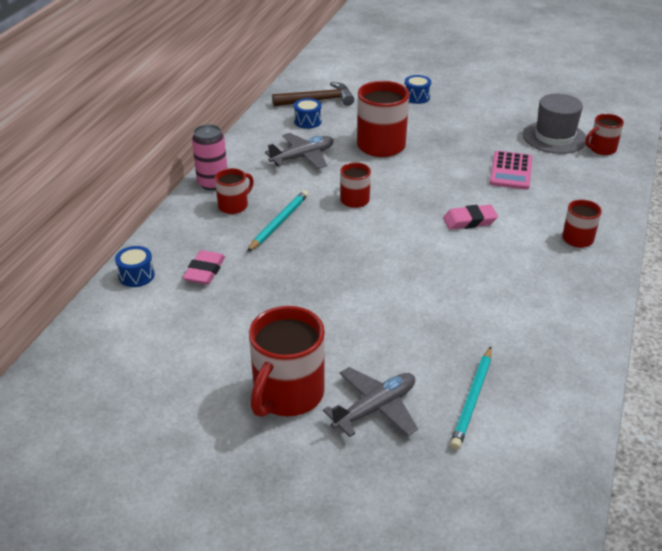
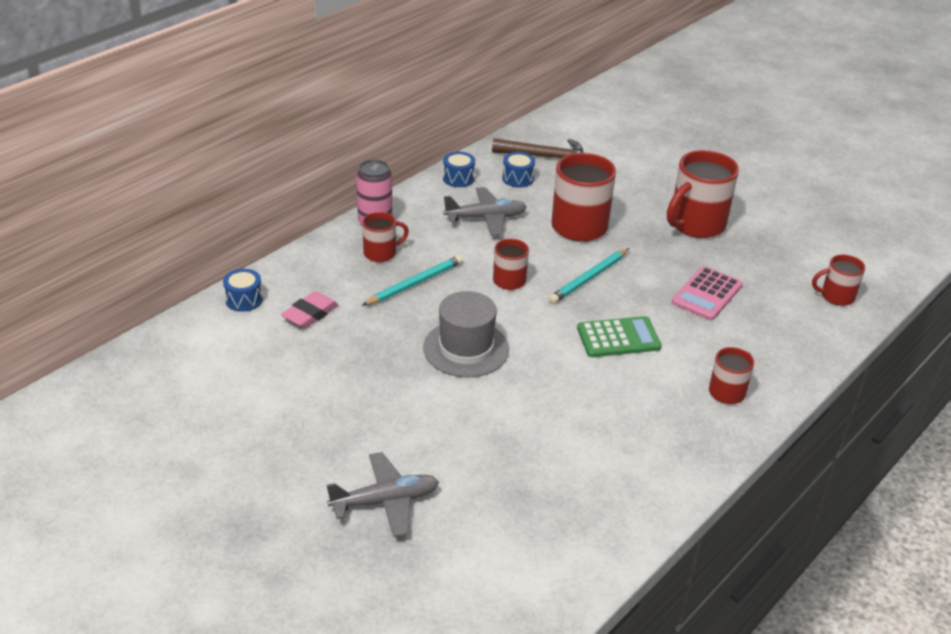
camera: 20 degrees right, 0 degrees up
red mug [249,306,325,417] -> red mug moved to [667,150,739,238]
blue drum [405,75,431,104] -> blue drum moved to [443,152,475,187]
pink eraser [443,205,498,230] -> green calculator [577,316,662,357]
turquoise pencil [450,347,492,450] -> turquoise pencil moved to [549,248,629,304]
grey hat [523,94,587,154] -> grey hat moved to [423,291,509,378]

